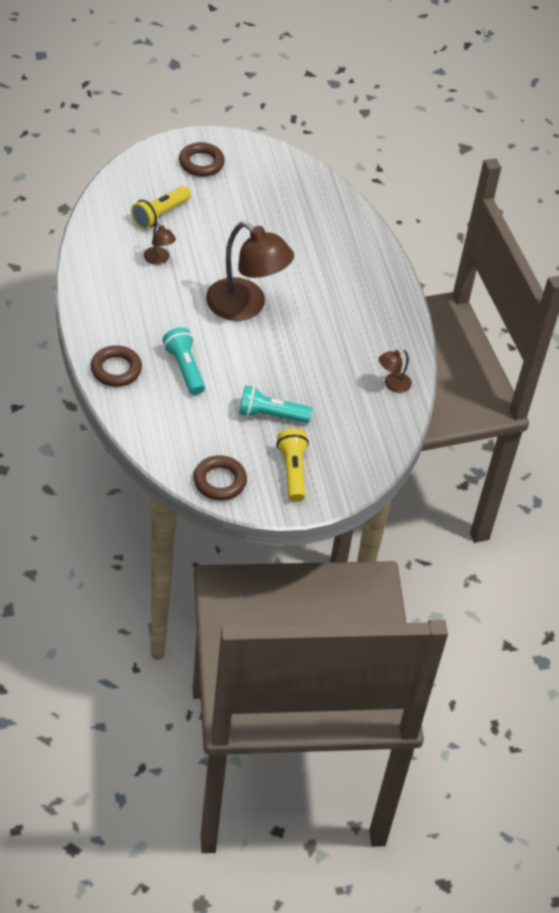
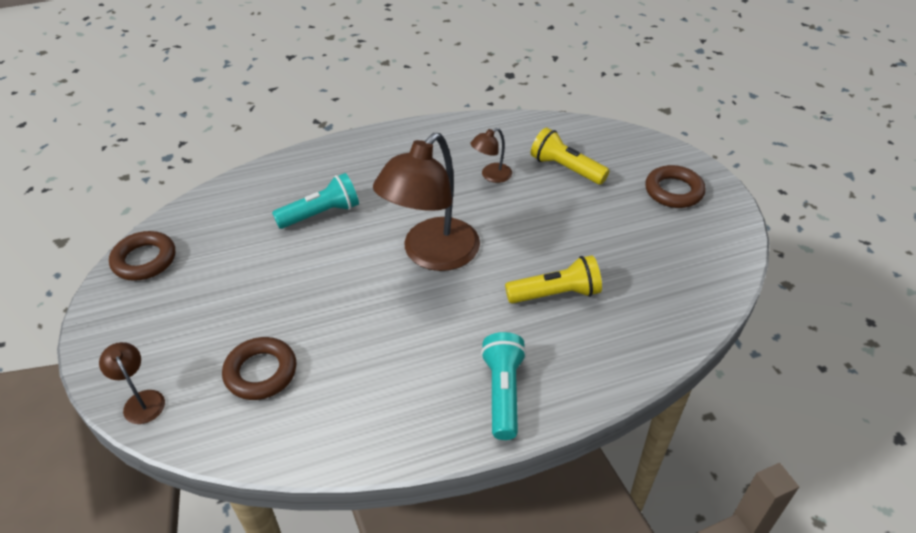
camera: 90 degrees right, 5 degrees down
brown ring [91,345,142,387] -> brown ring moved to [222,337,297,400]
turquoise flashlight [239,385,312,423] -> turquoise flashlight moved to [481,332,527,440]
yellow flashlight [276,429,309,502] -> yellow flashlight moved to [505,255,602,304]
brown lamp [379,350,412,393] -> brown lamp moved to [99,342,165,424]

